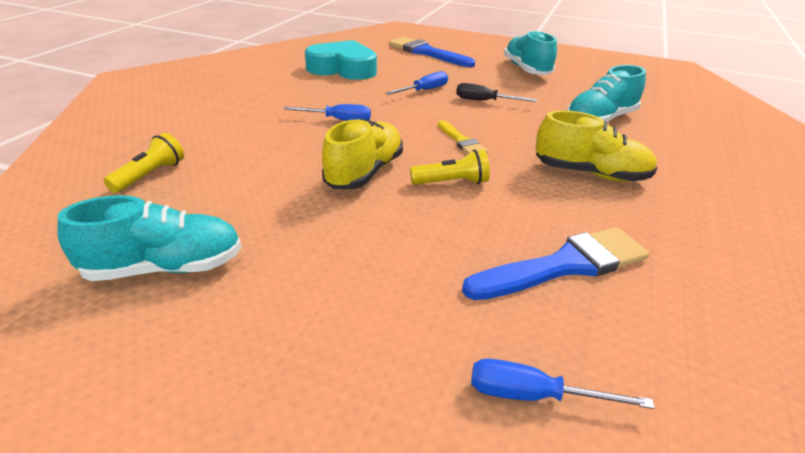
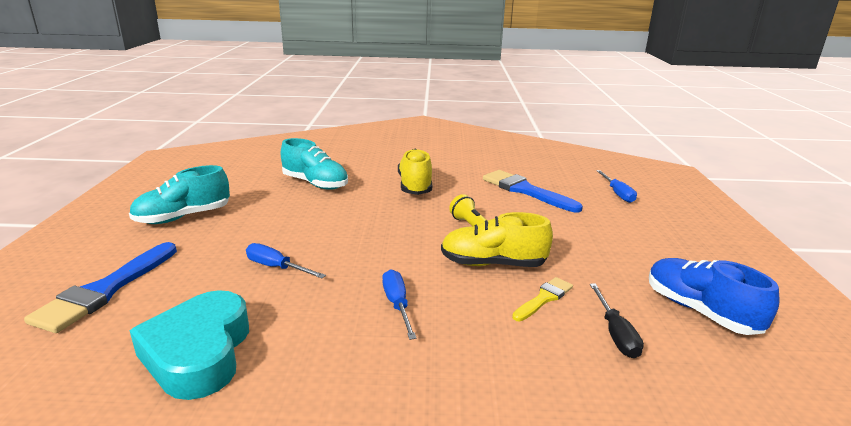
camera: 110 degrees left, 10 degrees down
turquoise shoe [57,195,242,281] -> blue shoe [649,258,780,335]
yellow flashlight [104,133,184,193] -> none
yellow brush [438,120,487,154] -> yellow brush moved to [512,277,573,321]
black screwdriver [456,83,537,102] -> black screwdriver moved to [590,284,644,358]

